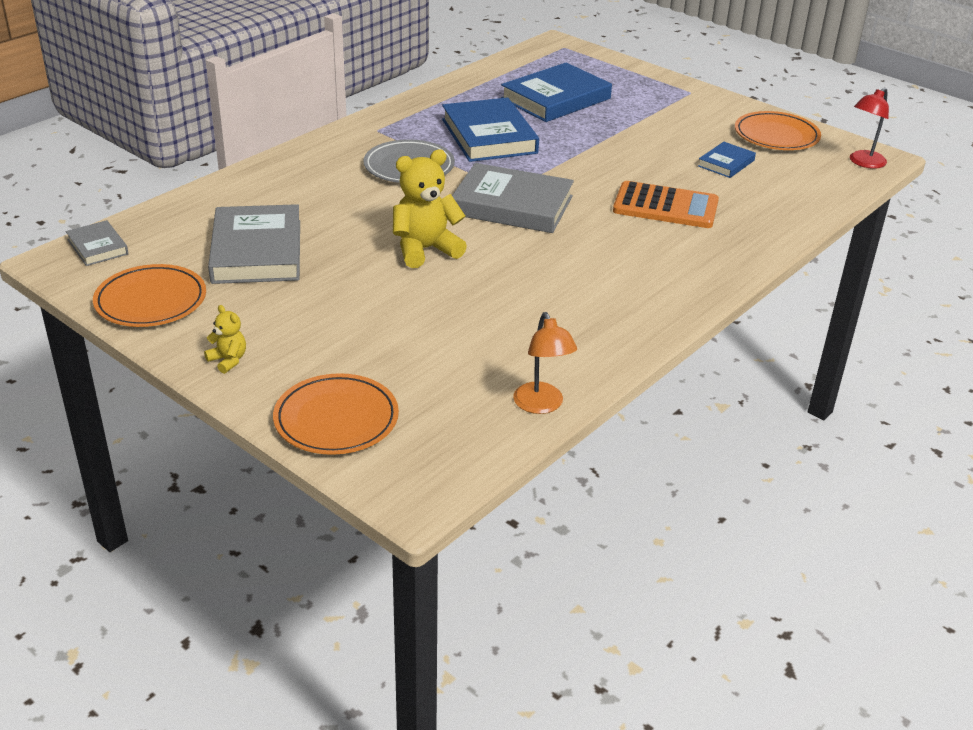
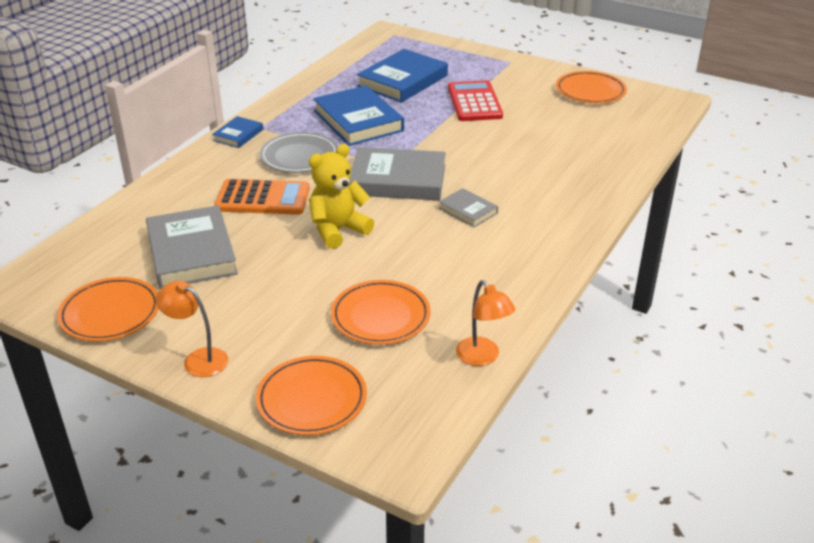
camera: 10 degrees left, 0 degrees up
grey book [66,220,129,266] -> grey book moved to [439,188,498,227]
yellow teddy bear [204,305,246,374] -> orange lamp [156,281,228,377]
orange calculator [613,181,719,228] -> orange calculator moved to [214,179,310,215]
blue book [698,142,756,178] -> blue book moved to [212,116,263,148]
red lamp [850,88,889,169] -> none
none -> orange plate [331,280,431,345]
none -> red calculator [448,80,503,121]

